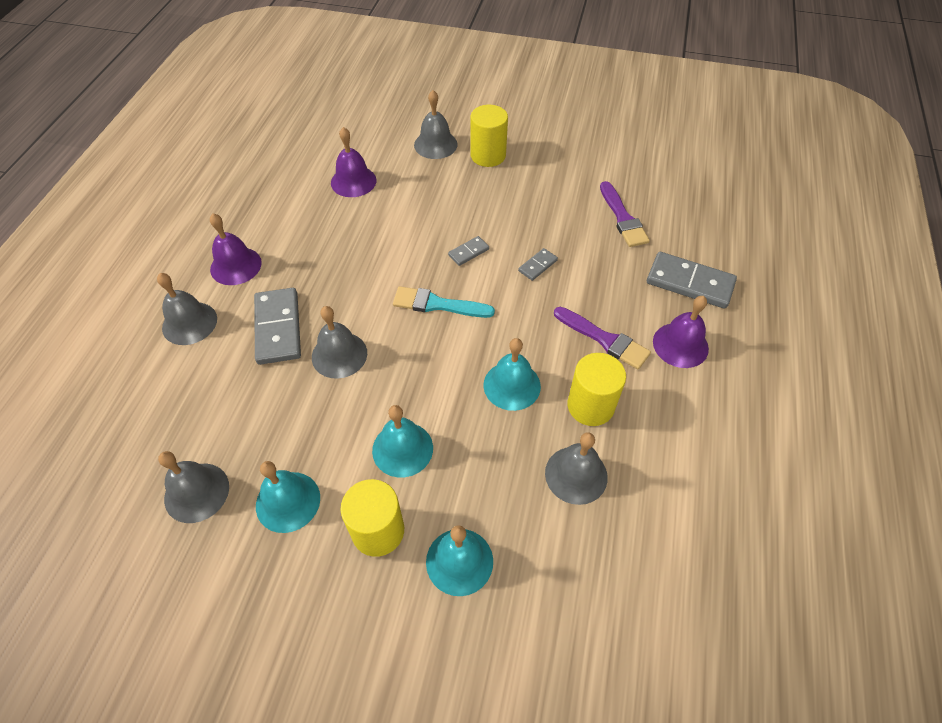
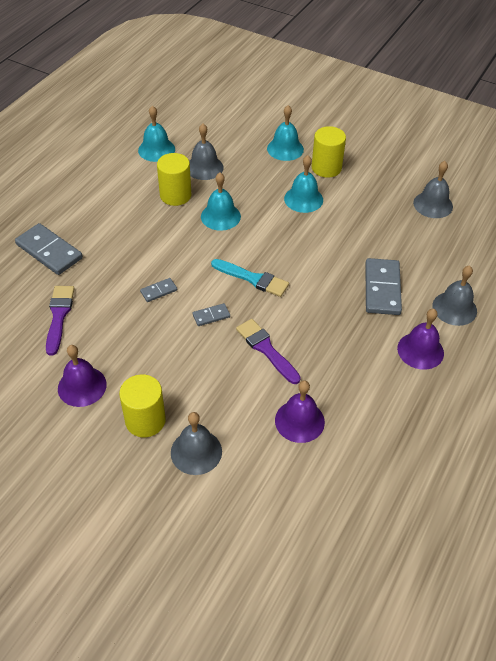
camera: 165 degrees left, 5 degrees down
turquoise bell [256,461,320,533] -> turquoise bell moved to [138,106,175,162]
grey bell [312,306,367,379] -> none
purple brush [554,307,651,369] -> purple brush moved to [236,319,301,384]
purple bell [653,296,709,368] -> purple bell moved to [58,345,107,407]

